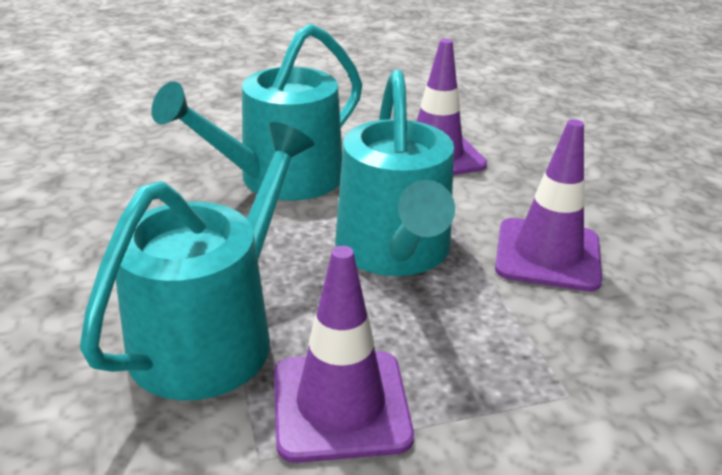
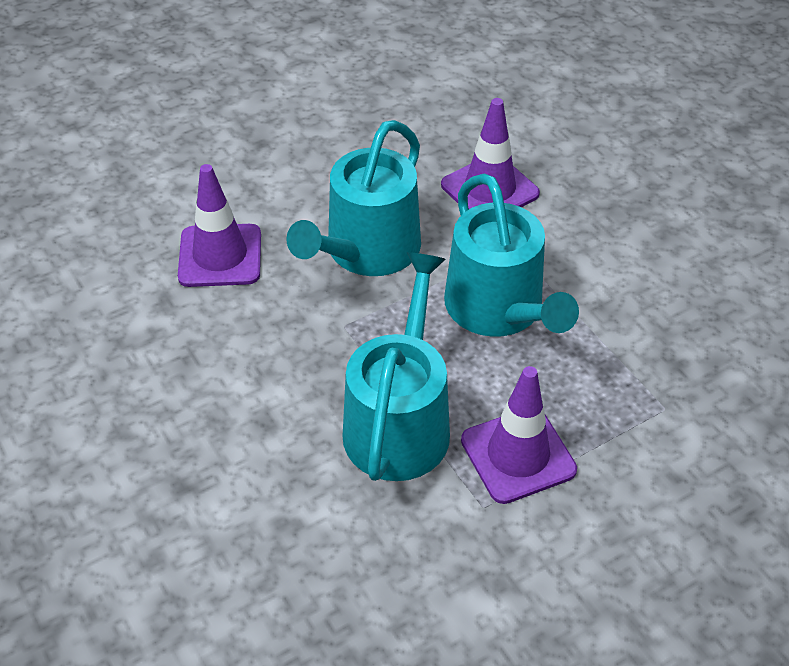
camera: 15 degrees left, 15 degrees up
purple traffic cone [495,119,602,291] -> purple traffic cone moved to [178,164,261,287]

